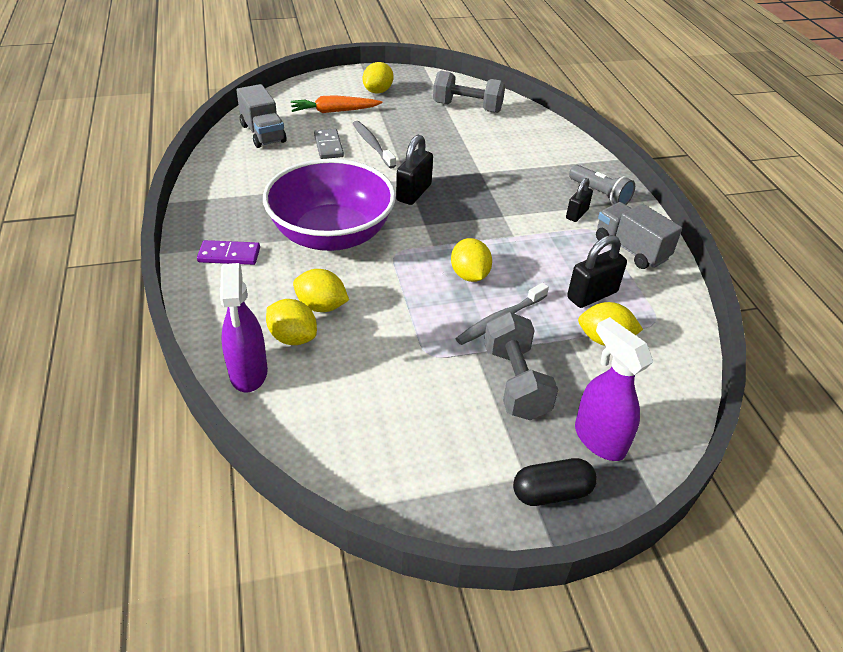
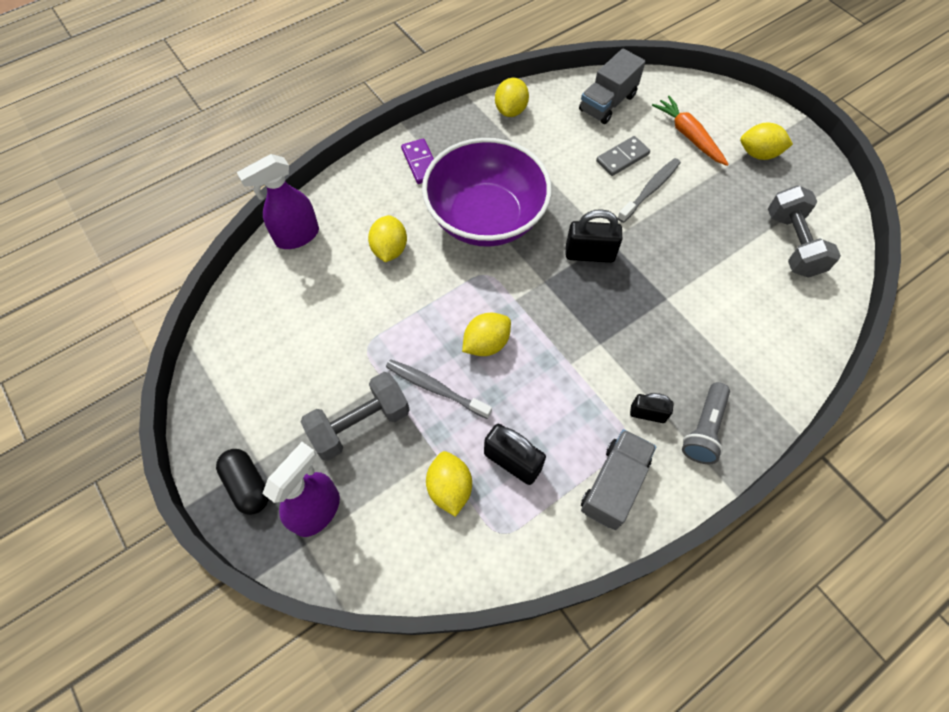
camera: 70 degrees right, 20 degrees up
yellow lemon [266,299,317,345] -> yellow lemon moved to [495,78,529,117]

